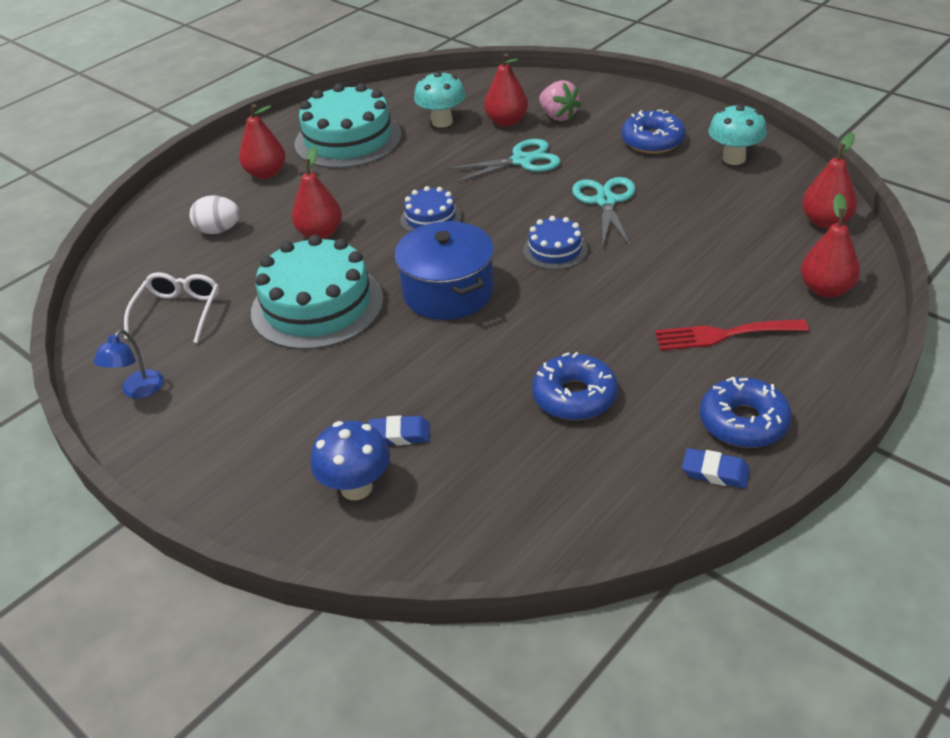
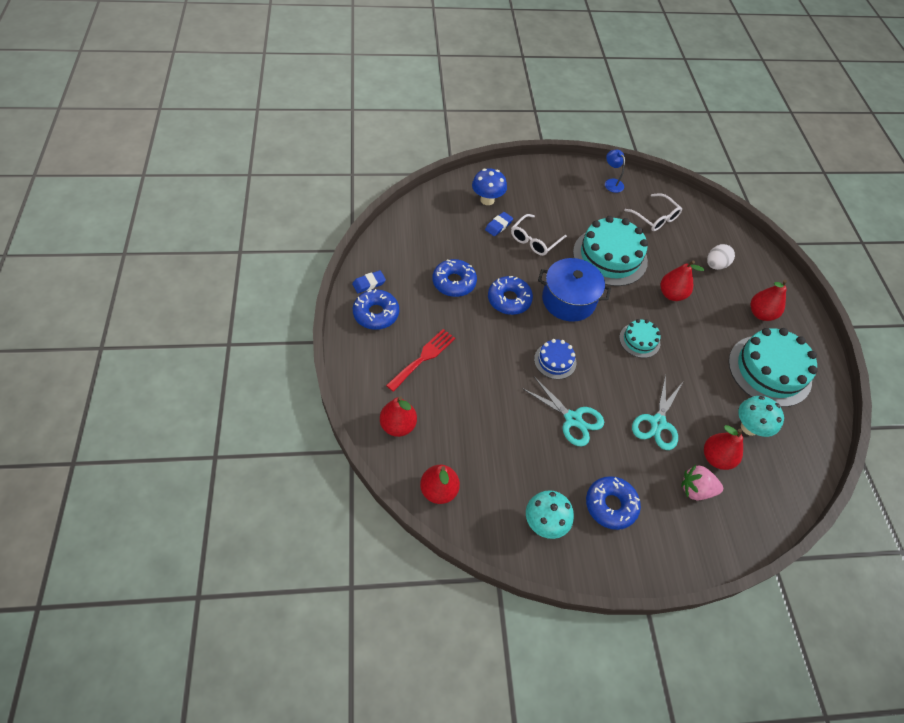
camera: 125 degrees right, 15 degrees up
blue cake [400,186,461,232] -> turquoise cake [619,319,661,358]
none -> blue donut [488,276,533,315]
none -> white glasses [511,214,567,256]

